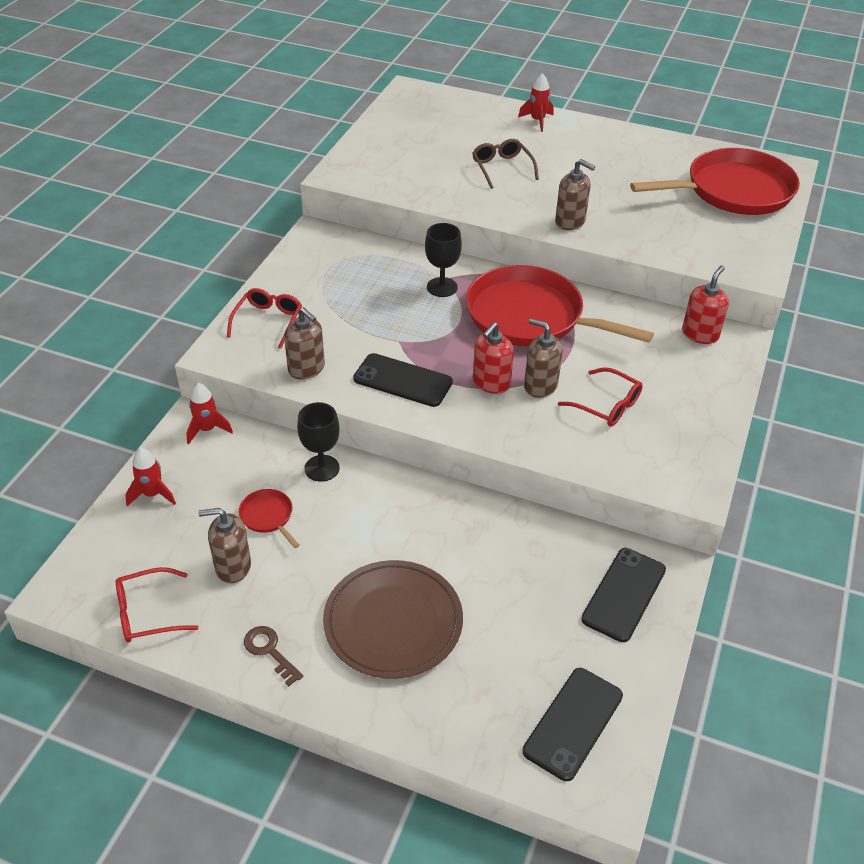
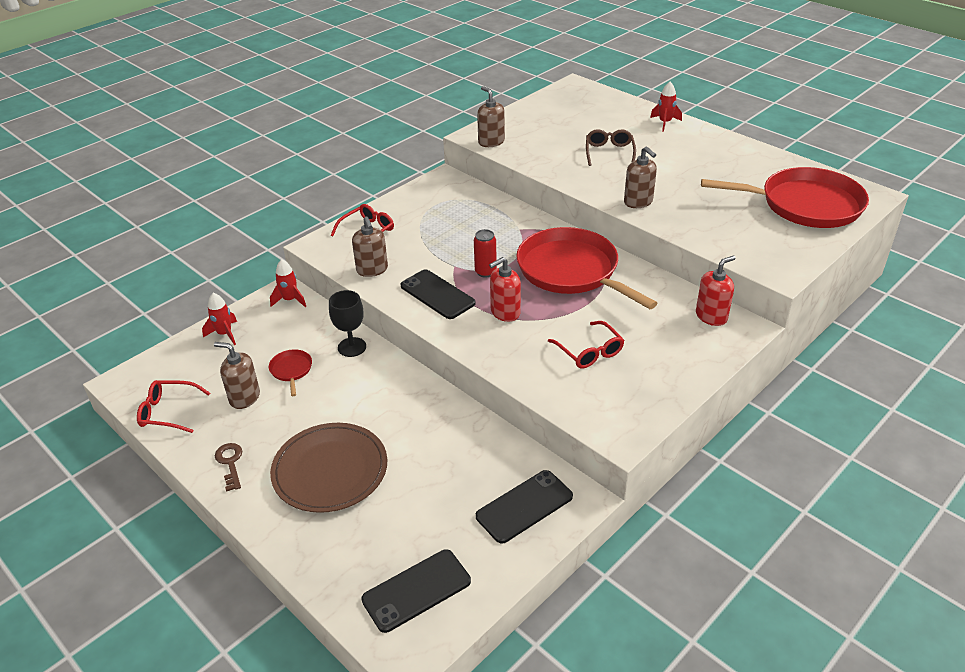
camera: 25 degrees right, 5 degrees down
black goblet [425,223,462,297] -> none
brown soap dispenser [524,318,563,398] -> brown soap dispenser moved to [477,86,505,147]
none -> red can [474,229,497,277]

